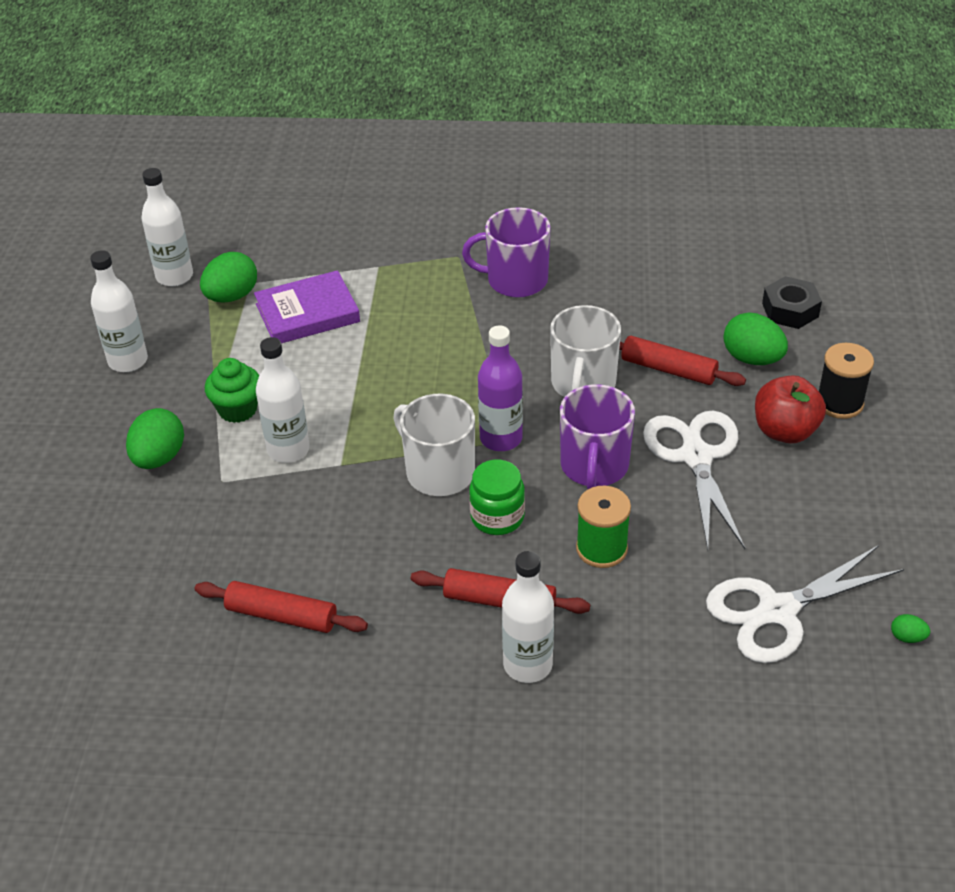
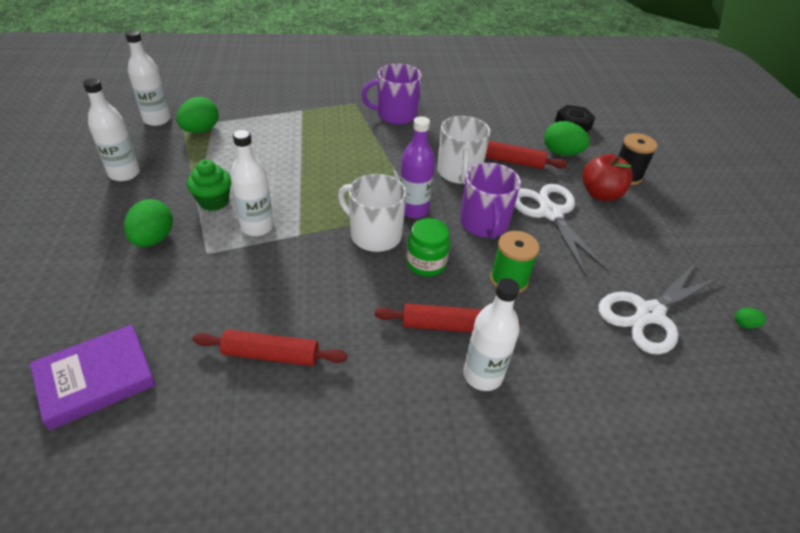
camera: 15 degrees left, 0 degrees up
purple book [254,270,360,343] -> purple book moved to [30,324,156,430]

